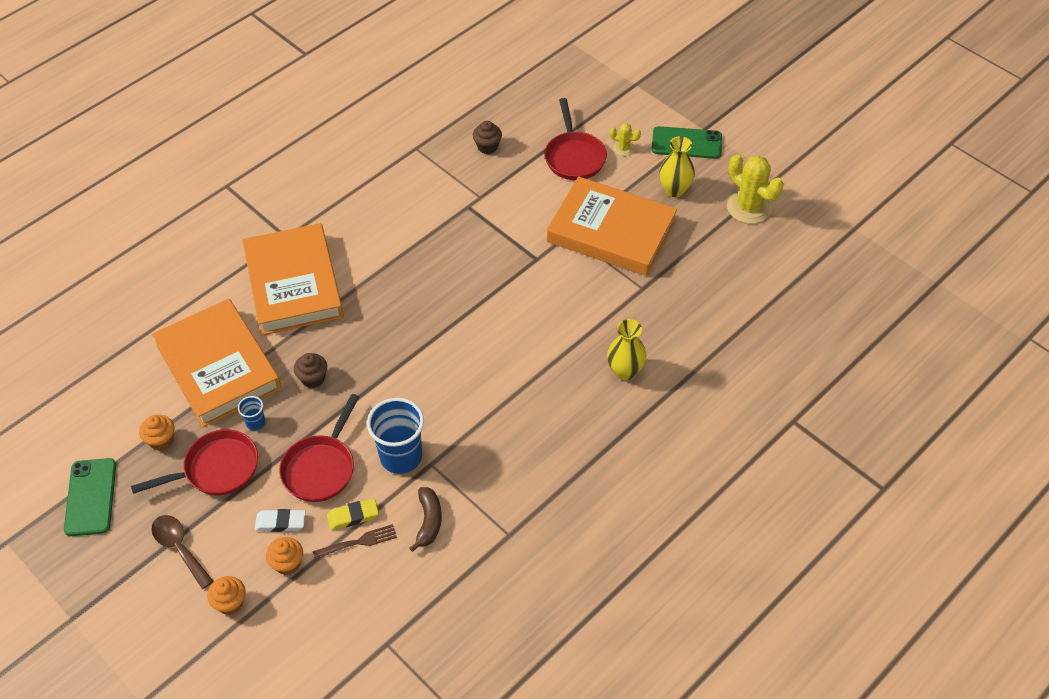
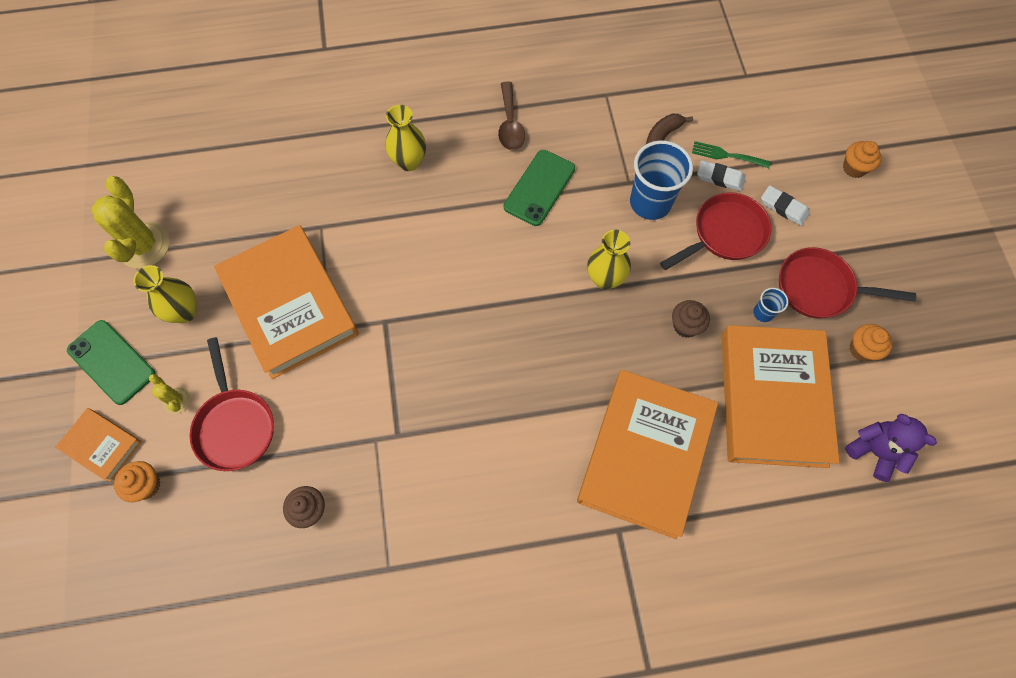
camera: 145 degrees left, 15 degrees up
green phone [64,458,116,536] -> green phone moved to [504,150,575,226]
brown spoon [151,515,214,589] -> brown spoon moved to [498,82,525,150]
orange cupcake [266,537,303,575] -> orange cupcake moved to [114,461,161,502]
brown fork [313,524,397,559] -> green fork [692,141,771,168]
yellow eraser [327,498,379,530] -> white eraser [697,160,745,191]
red pan [545,98,607,180] -> red pan turned 135 degrees clockwise [189,337,274,471]
none -> orange book [55,408,141,482]
none -> yellow vase [587,230,631,290]
none -> purple teddy bear [845,414,937,482]

